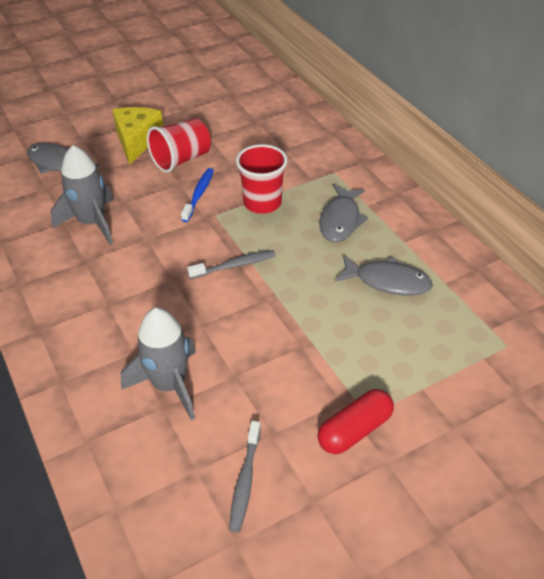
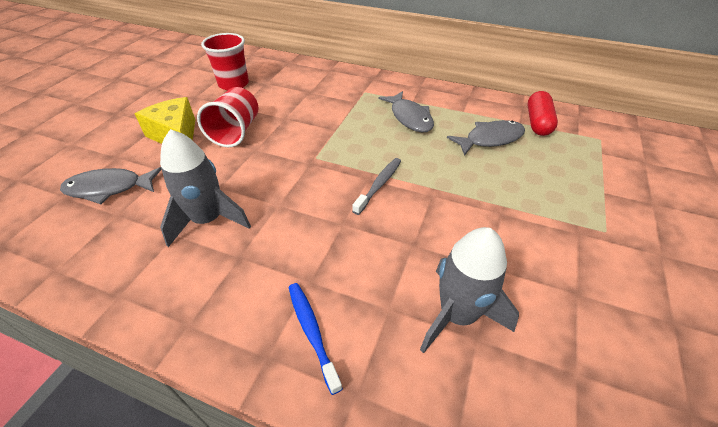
camera: 40 degrees left, 0 degrees up
blue toothbrush [181,168,214,222] -> blue toothbrush moved to [288,283,343,395]
grey toothbrush [229,421,261,532] -> none
red cup [236,144,288,214] -> red cup moved to [201,33,249,90]
red capsule [318,389,394,454] -> red capsule moved to [527,91,558,136]

